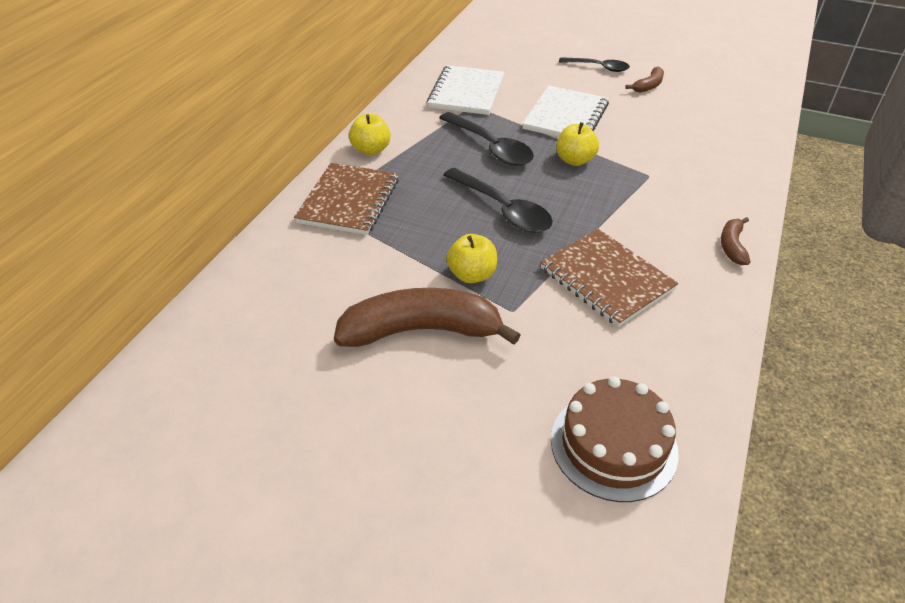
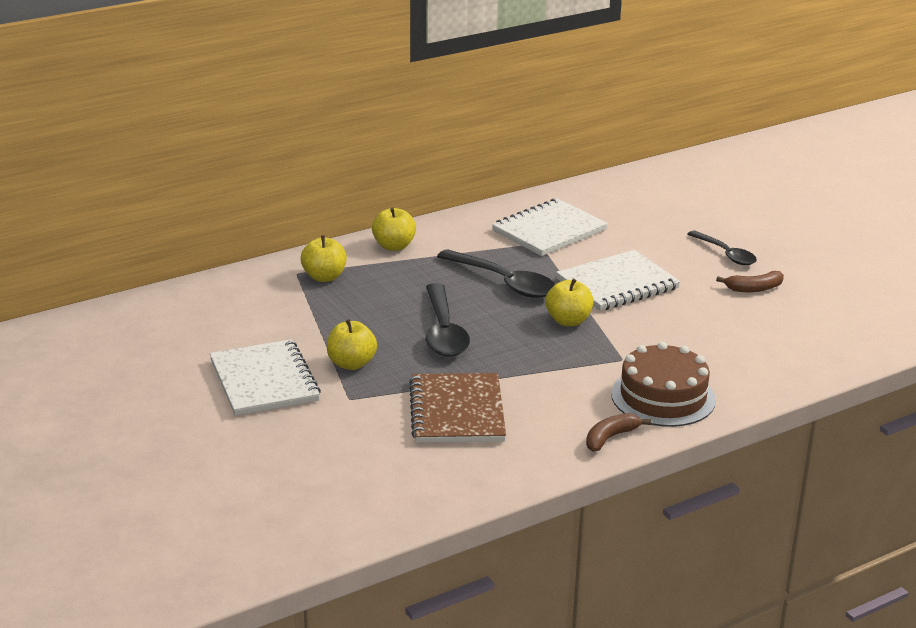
camera: 35 degrees right, 15 degrees down
brown notebook [294,163,399,235] -> yellow apple [301,235,347,282]
brown banana [334,288,520,347] -> white notebook [210,339,321,416]
black spoon [439,112,534,166] -> black spoon turned 45 degrees counterclockwise [437,249,555,298]
brown cake [551,376,679,502] -> brown cake moved to [611,342,716,427]

